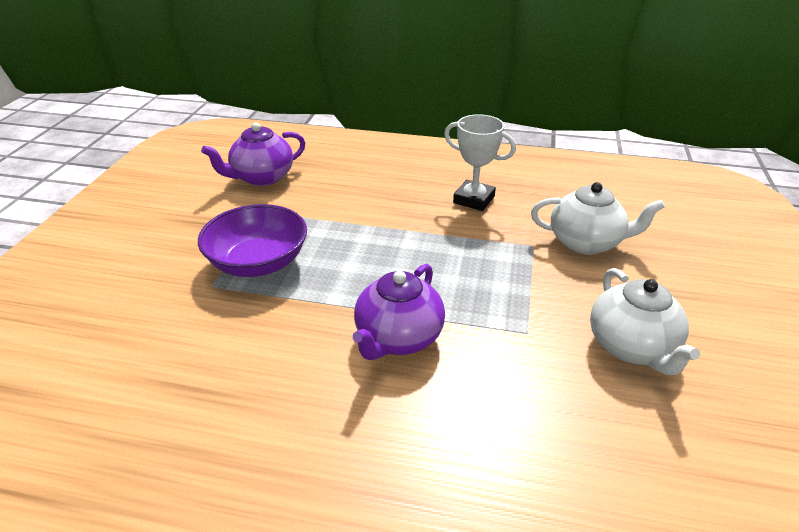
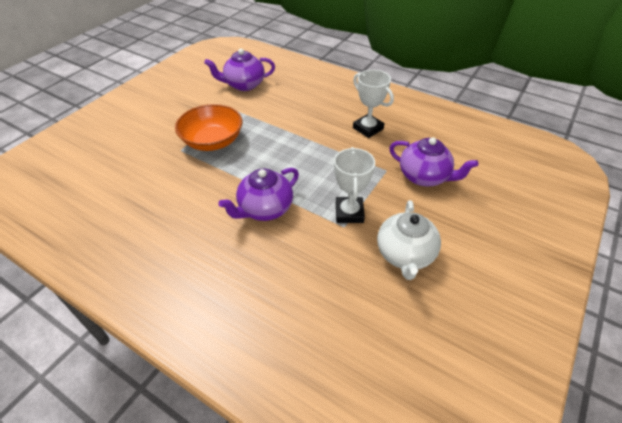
camera: 20 degrees right, 10 degrees up
purple bowl [198,204,307,277] -> orange bowl [175,104,242,151]
white teapot [531,182,665,255] -> purple teapot [389,137,478,186]
none -> white trophy [334,147,375,223]

